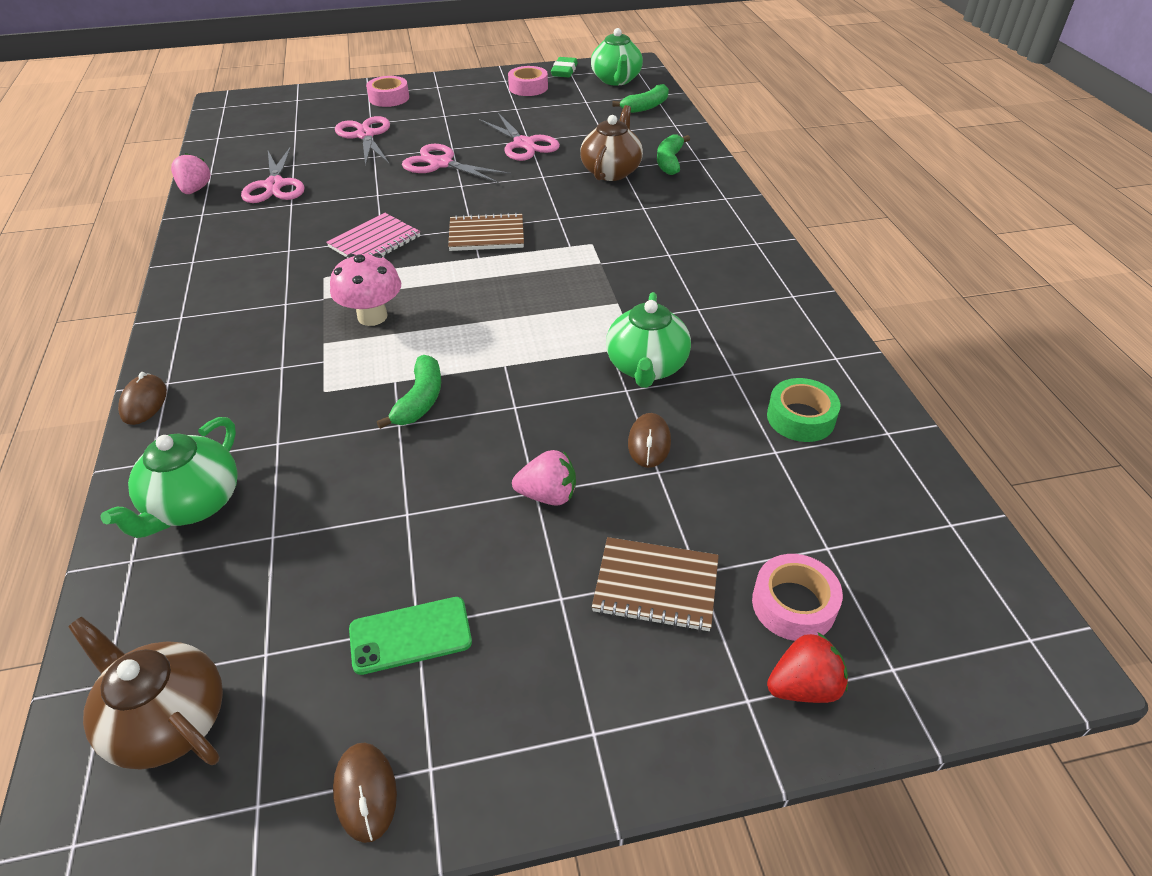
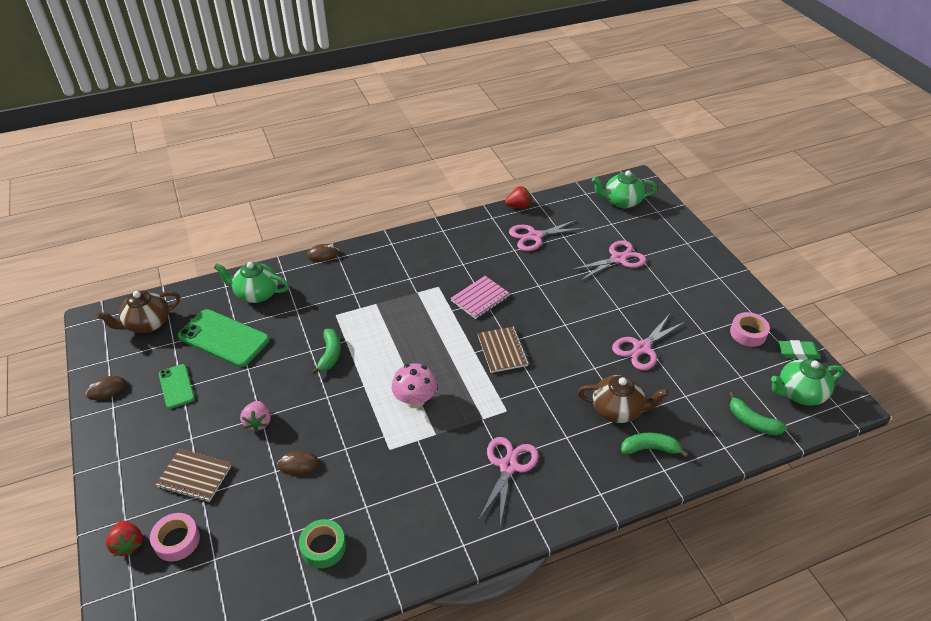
camera: 80 degrees right, 0 degrees up
brown teapot [68,617,223,770] -> brown teapot turned 150 degrees counterclockwise [97,291,181,333]
pink strawberry [171,153,211,194] -> red strawberry [505,186,531,208]
pink notebook [326,213,420,257] -> pink notebook turned 75 degrees counterclockwise [451,276,510,319]
pink mushroom [330,253,401,326] -> pink mushroom moved to [392,363,437,408]
pink tape [366,76,409,107] -> none
green banana [377,355,441,429] -> green banana turned 90 degrees counterclockwise [311,329,341,375]
pink scissors [402,144,511,183] -> pink scissors moved to [479,437,539,526]
brown notebook [592,537,719,632] -> brown notebook turned 75 degrees counterclockwise [156,449,232,502]
green teapot [606,292,691,388] -> green teapot moved to [592,170,657,208]
none -> green phone [178,309,270,367]

